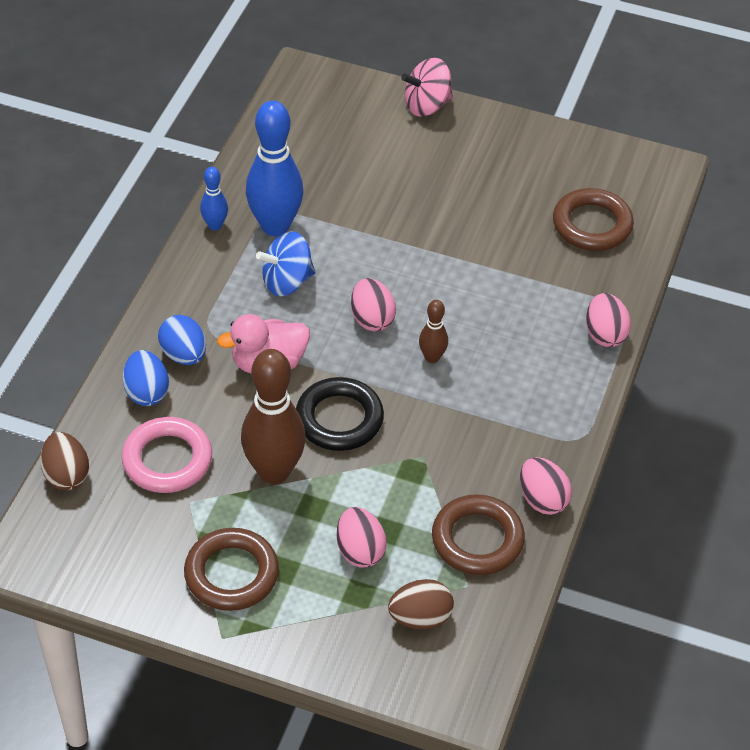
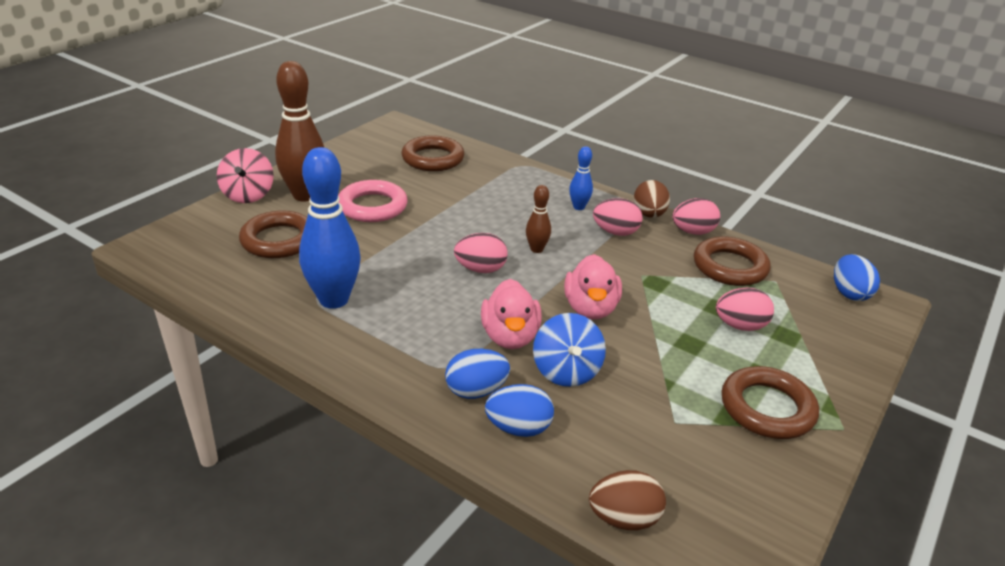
camera: 75 degrees left, 15 degrees down
pink ring [122,417,212,493] -> pink ring moved to [338,180,408,222]
blue bowling pin [200,167,228,231] -> blue bowling pin moved to [569,146,593,210]
brown bowling pin [241,349,306,484] -> brown bowling pin moved to [275,61,324,201]
blue spinning top [256,231,316,296] -> blue spinning top moved to [533,313,606,387]
black ring [296,377,384,451] -> pink duck [564,254,622,319]
brown egg [388,579,454,629] -> brown egg moved to [634,180,670,218]
pink egg [586,293,631,347] -> pink egg moved to [593,198,643,236]
none -> brown ring [239,211,307,258]
none -> blue egg [834,254,880,301]

